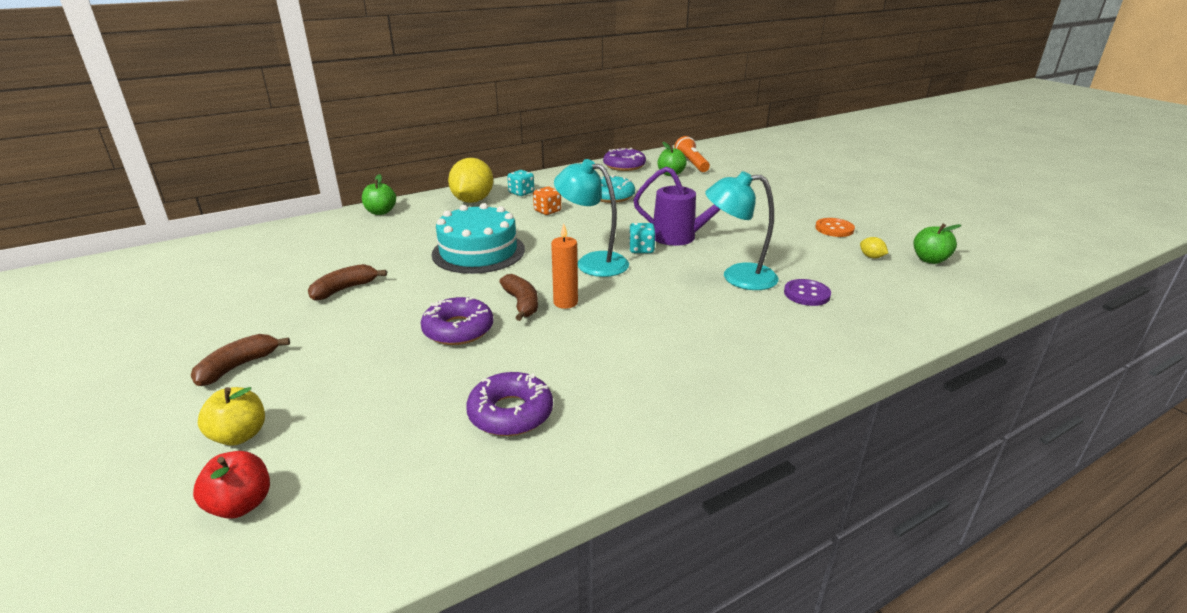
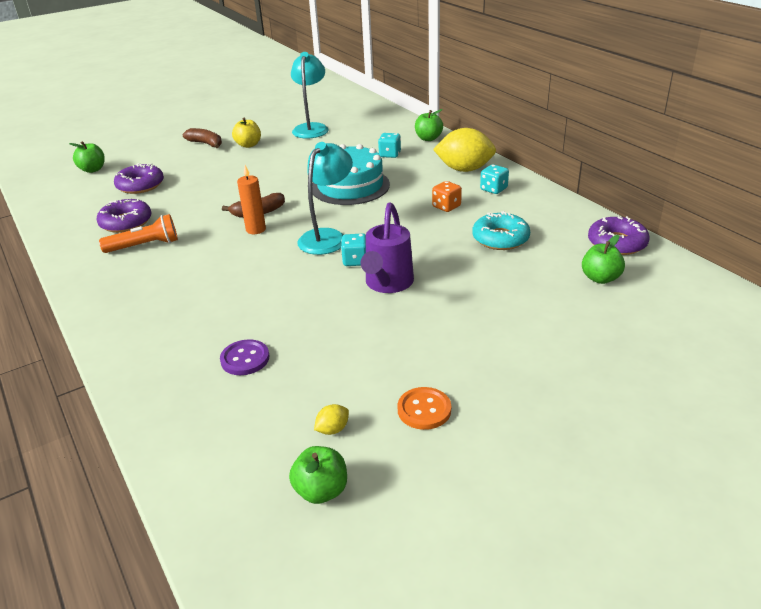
camera: 90 degrees right, 5 degrees up
red apple [193,451,270,519] -> green apple [69,141,105,173]
yellow apple [198,387,265,445] -> yellow apple moved to [232,118,261,148]
brown banana [308,264,387,301] -> none
purple donut [421,297,493,345] -> purple donut moved to [114,163,164,194]
orange flashlight [674,136,710,172] -> orange flashlight moved to [99,214,178,253]
turquoise lamp [705,171,779,290] -> turquoise lamp moved to [291,52,328,139]
none -> turquoise dice [378,133,401,158]

